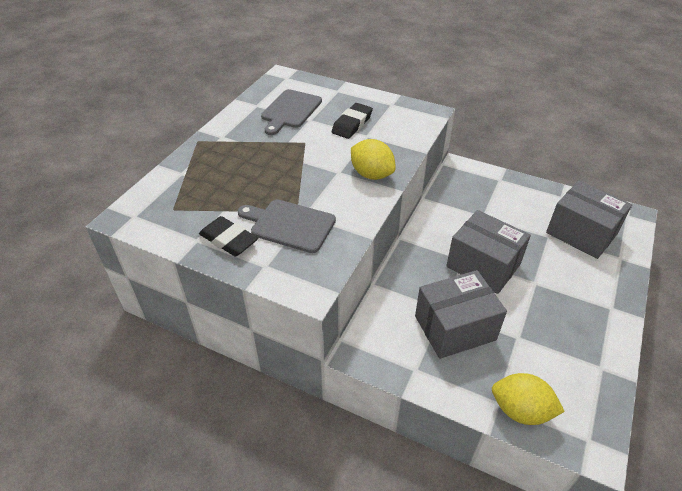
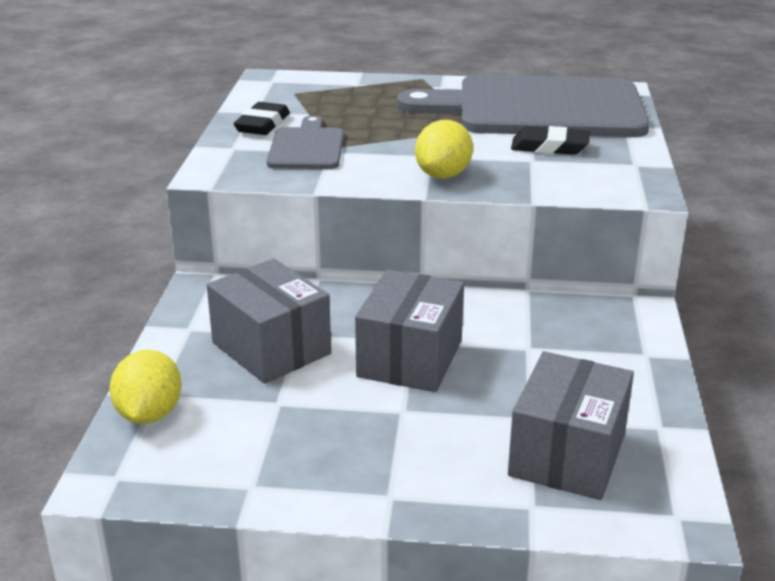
camera: 70 degrees right, 15 degrees down
grey cutting board [261,89,322,135] -> grey cutting board [397,75,650,137], size x2.11

